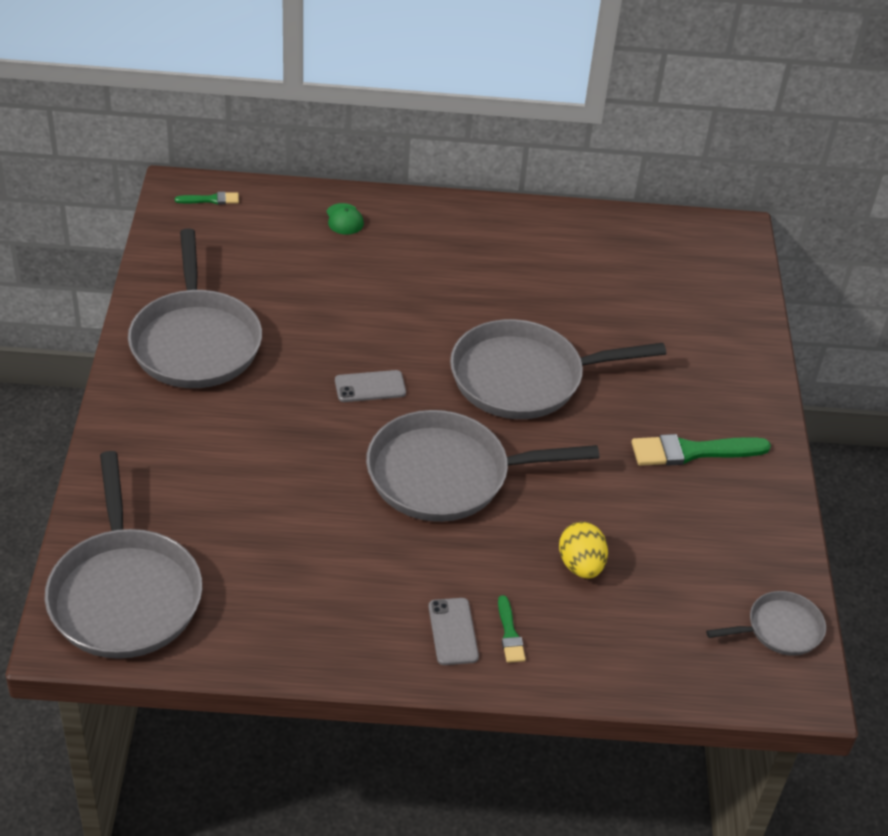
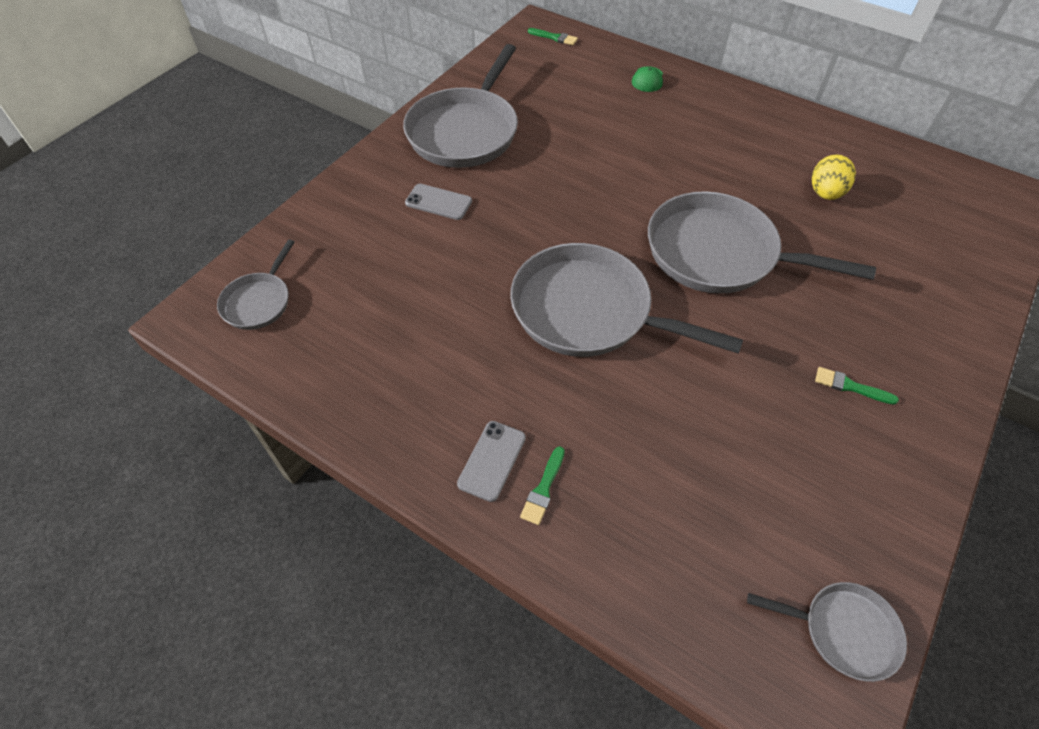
camera: 35 degrees right, 10 degrees up
grey pan [45,451,202,659] -> grey pan [217,239,295,330], size x0.51
grey phone [335,370,406,402] -> grey phone moved to [405,184,472,220]
yellow egg [559,522,608,578] -> yellow egg moved to [812,154,856,200]
green brush [631,434,771,466] -> green brush [815,367,899,405], size x0.52

